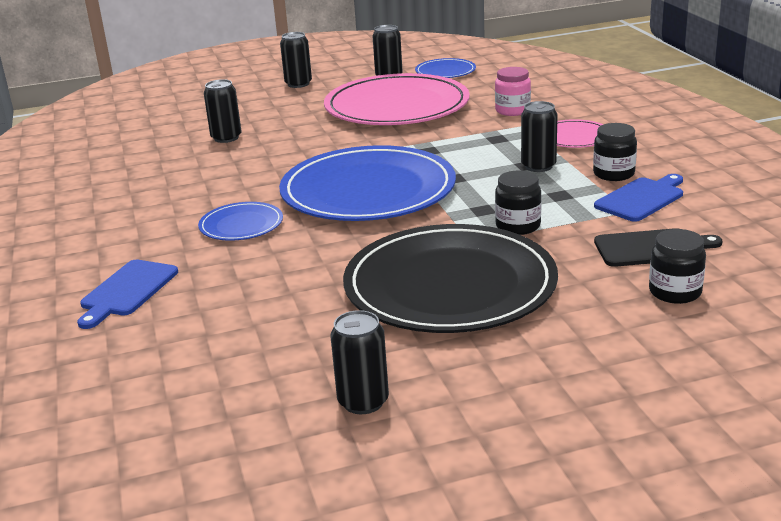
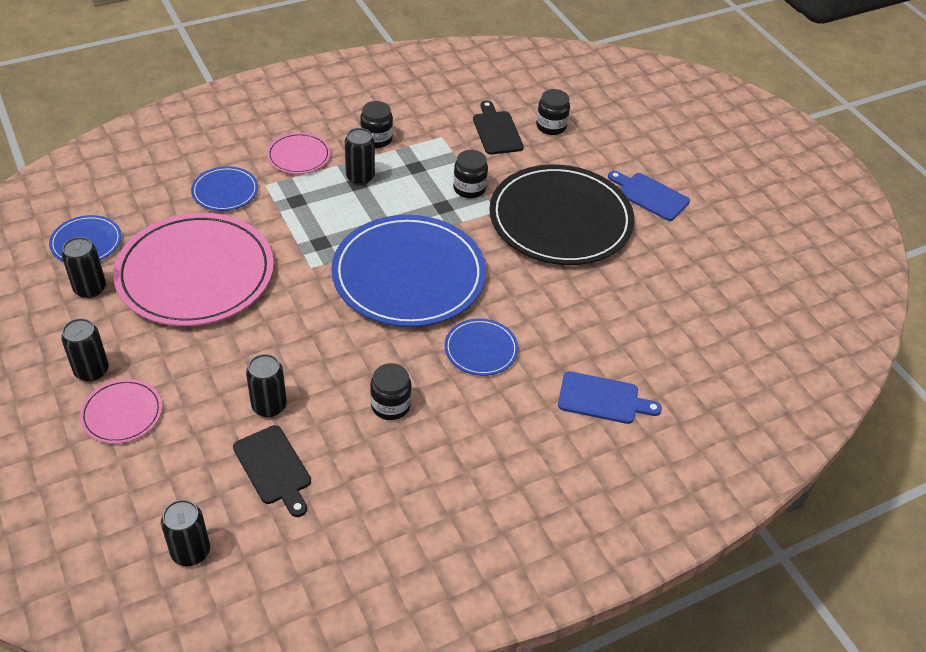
camera: 105 degrees left, 20 degrees up
black can [330,310,389,414] -> black can moved to [161,500,210,566]
pink jar [495,67,531,116] -> blue plate [191,166,258,211]
blue cutting board [594,174,683,222] -> blue cutting board moved to [608,171,690,221]
none -> pink plate [80,379,162,444]
none -> black cutting board [233,425,311,517]
none -> black jar [370,363,412,420]

